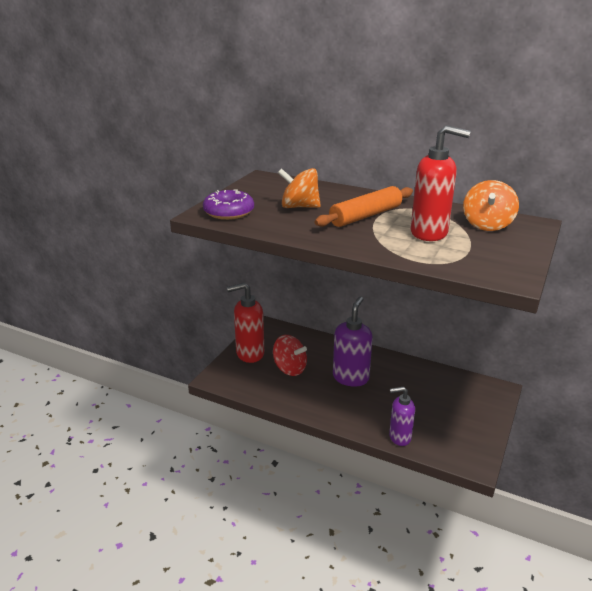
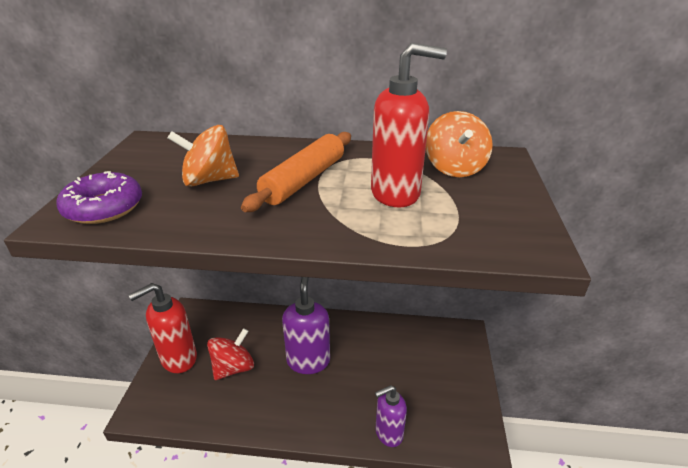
camera: 20 degrees left, 5 degrees up
red spinning top [273,335,307,376] -> red spinning top turned 60 degrees counterclockwise [207,328,254,380]

